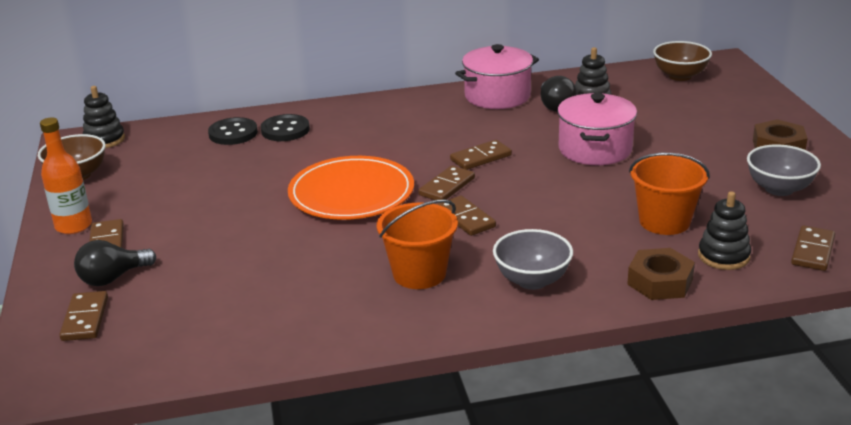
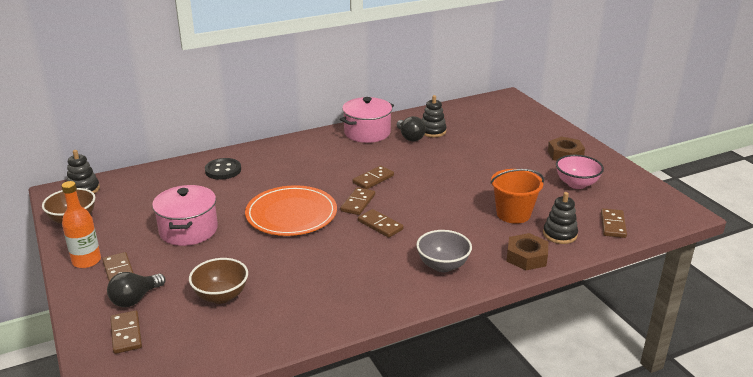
camera: 15 degrees left, 0 degrees up
black button [208,117,258,145] -> none
orange bucket [377,199,458,289] -> none
pink pot [557,93,637,165] -> pink pot moved to [152,185,218,246]
brown bowl [653,41,712,81] -> brown bowl moved to [189,258,248,304]
grey bowl [747,144,821,196] -> pink bowl [556,155,604,189]

